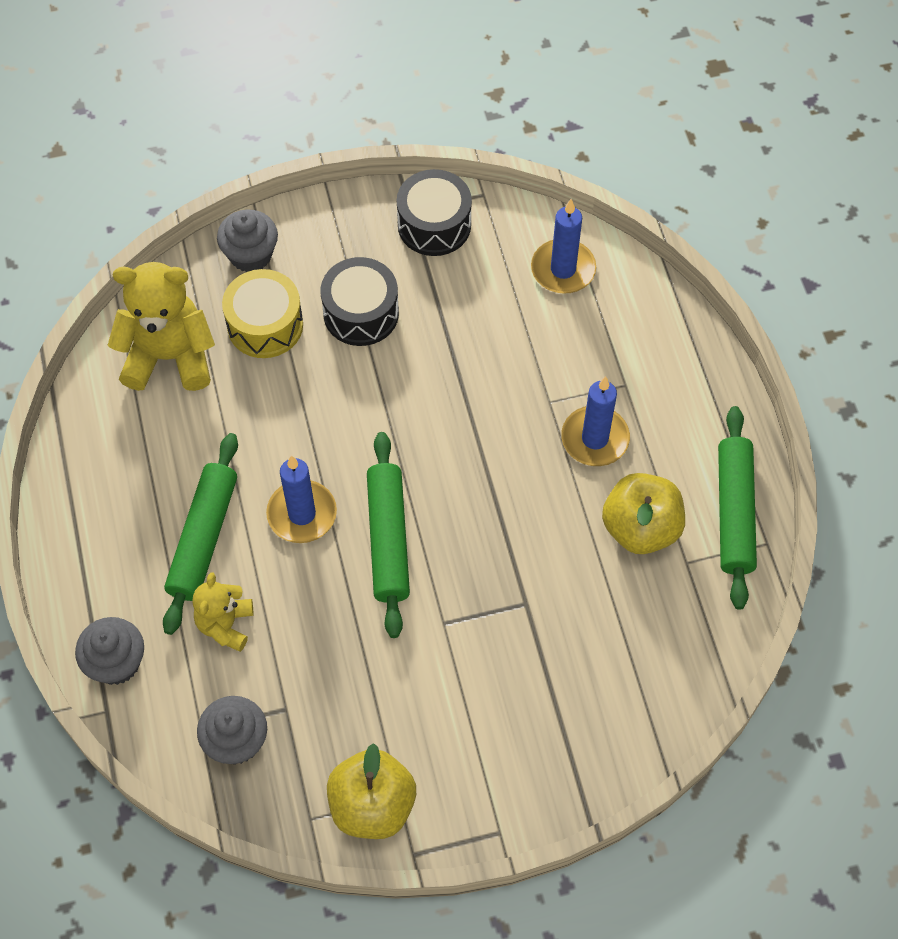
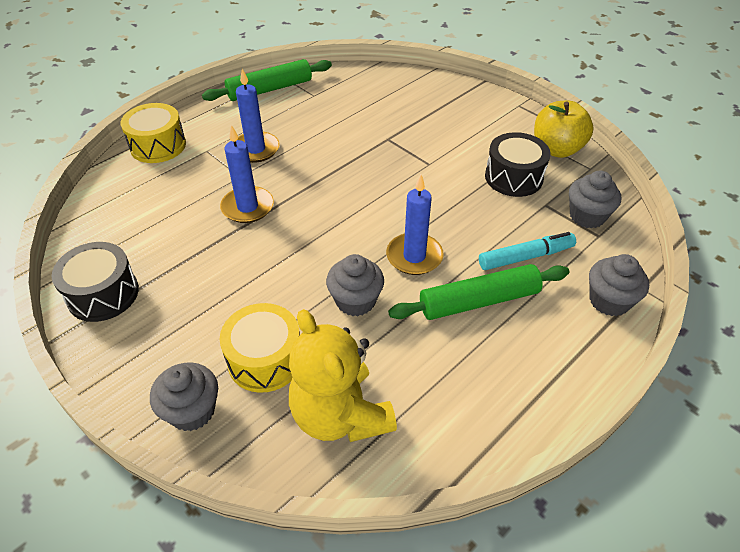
camera: 120 degrees left, 15 degrees down
yellow teddy bear [192,572,253,652] -> turquoise marker [479,232,576,270]
black drum [321,257,399,346] -> black drum moved to [485,132,551,197]
green rolling pin [367,432,410,638] -> none
blue candle [531,199,596,294] -> blue candle moved to [220,125,274,223]
yellow apple [602,473,685,554] -> none
none -> yellow drum [121,103,186,163]
none -> grey cupcake [326,254,384,316]

